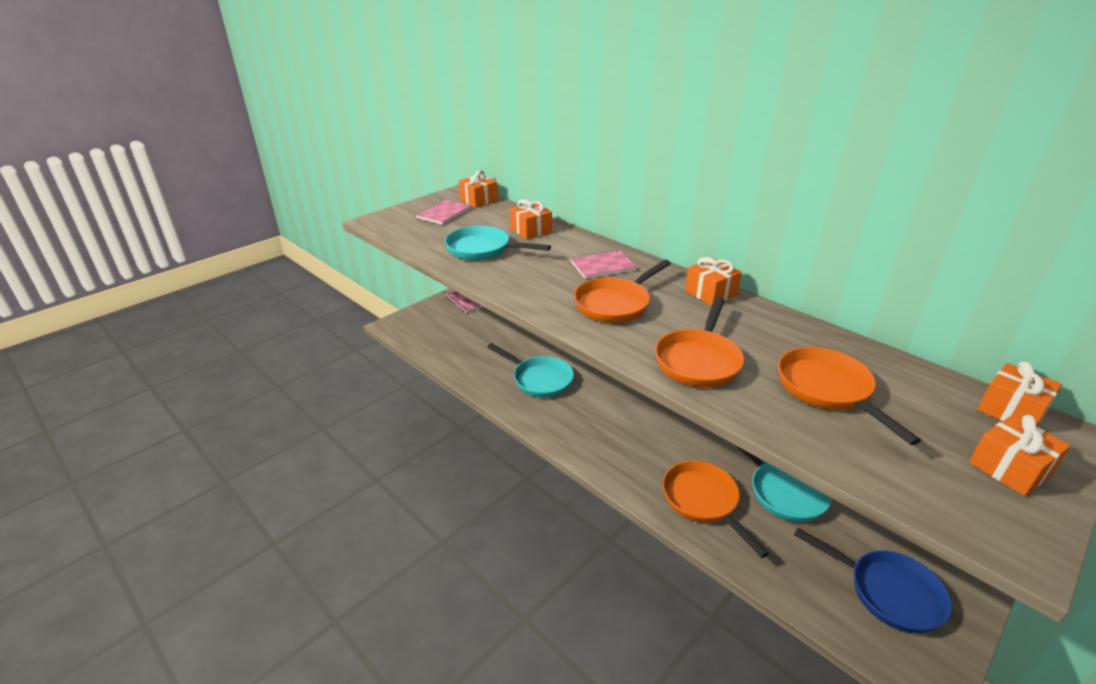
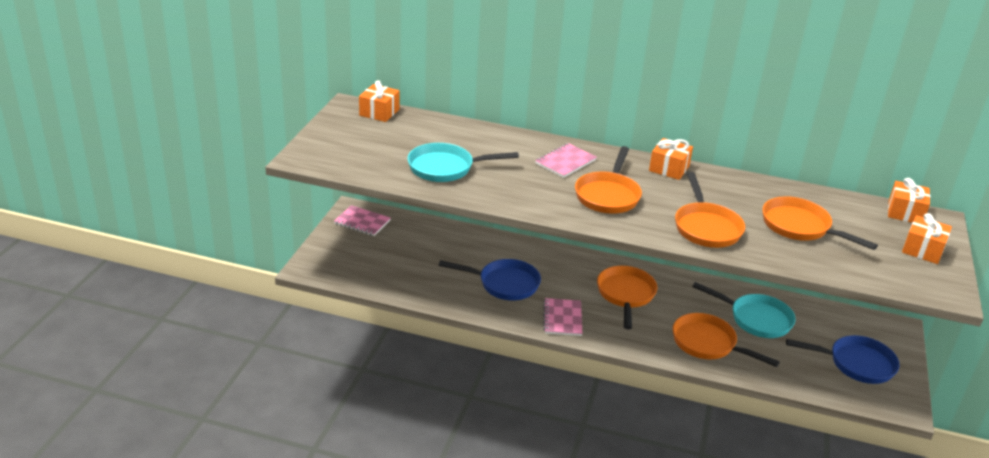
camera: 30 degrees left, 0 degrees up
pink notebook [416,199,471,225] -> pink notebook moved to [543,298,583,336]
turquoise pan [487,343,574,398] -> blue pan [439,259,541,300]
orange gift [510,199,552,240] -> none
none -> orange pan [597,266,657,329]

